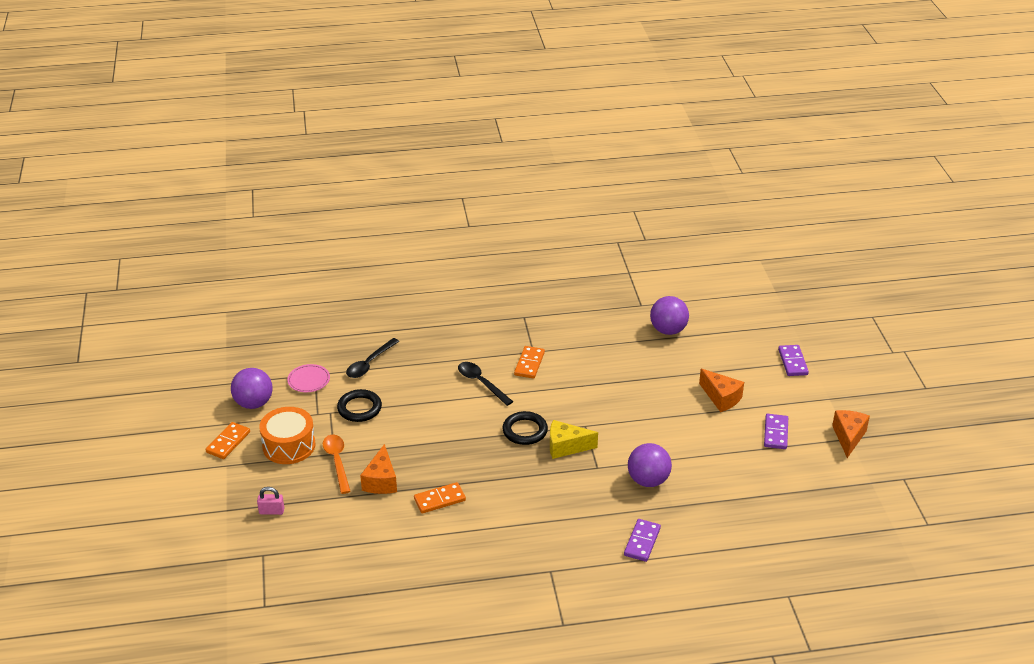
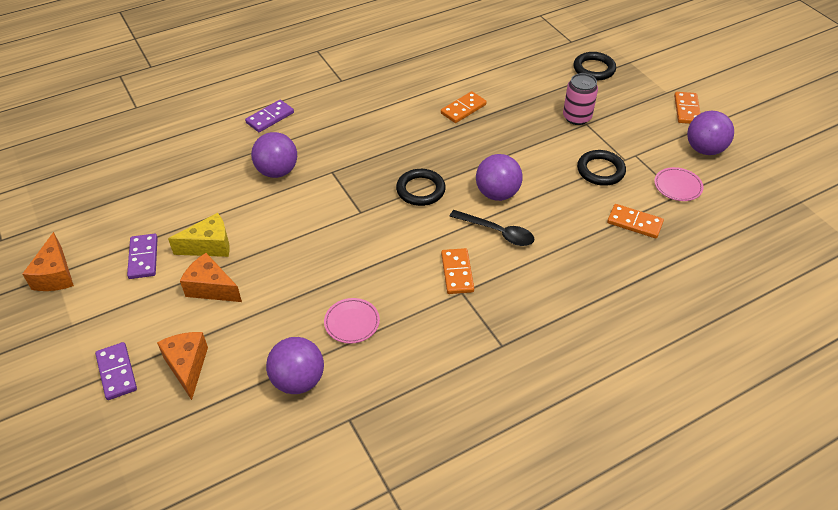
camera: 160 degrees right, 10 degrees up
pink padlock [257,487,284,515] -> black ring [574,52,616,81]
orange drum [259,407,316,464] -> none
orange spoon [323,435,351,494] -> pink can [563,73,598,125]
black spoon [346,338,399,378] -> orange domino [607,204,664,238]
orange cheese [360,444,397,494] -> orange cheese moved to [157,332,208,400]
yellow cheese [550,420,598,459] -> yellow cheese moved to [168,213,230,257]
purple domino [624,519,661,562] -> purple domino turned 45 degrees clockwise [245,100,294,132]
none -> pink plate [324,298,380,344]
none -> purple ball [476,154,523,201]

